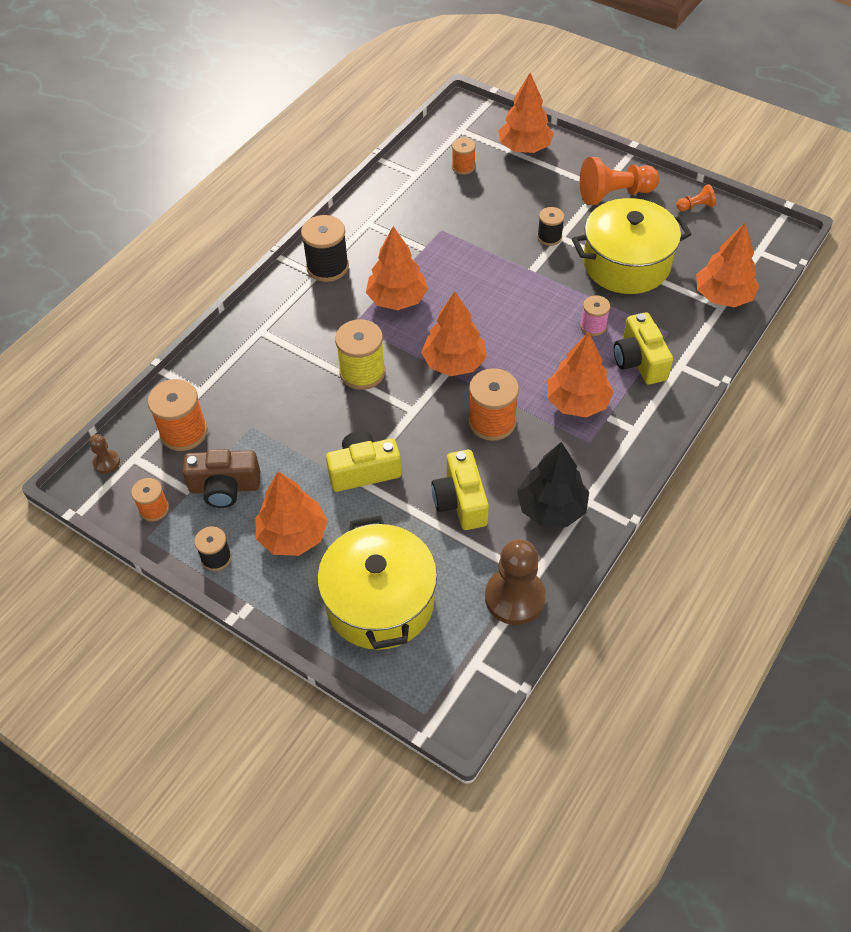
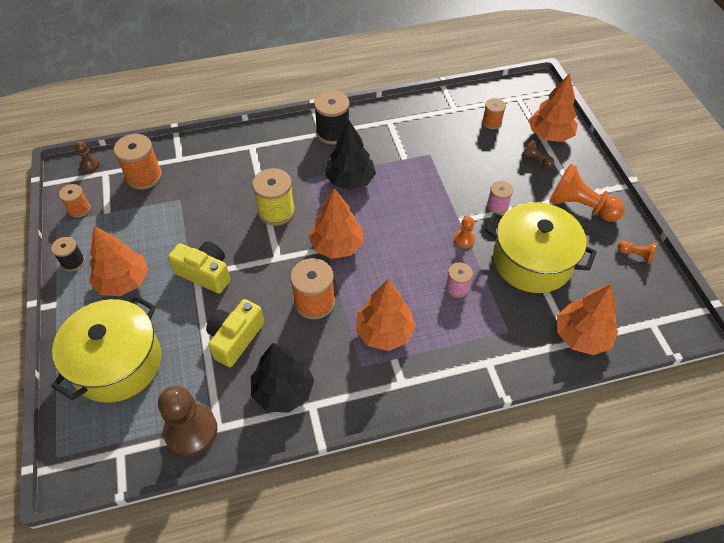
camera: 40 degrees right, 0 degrees up
brown camera [182,449,261,508] -> none
orange tree [366,226,428,310] -> black tree [325,120,376,190]
black spool [537,207,564,246] -> pink spool [487,181,513,214]
yellow camera [614,312,673,384] -> none
none -> orange pawn [454,216,475,248]
none -> brown pawn [521,140,554,168]

